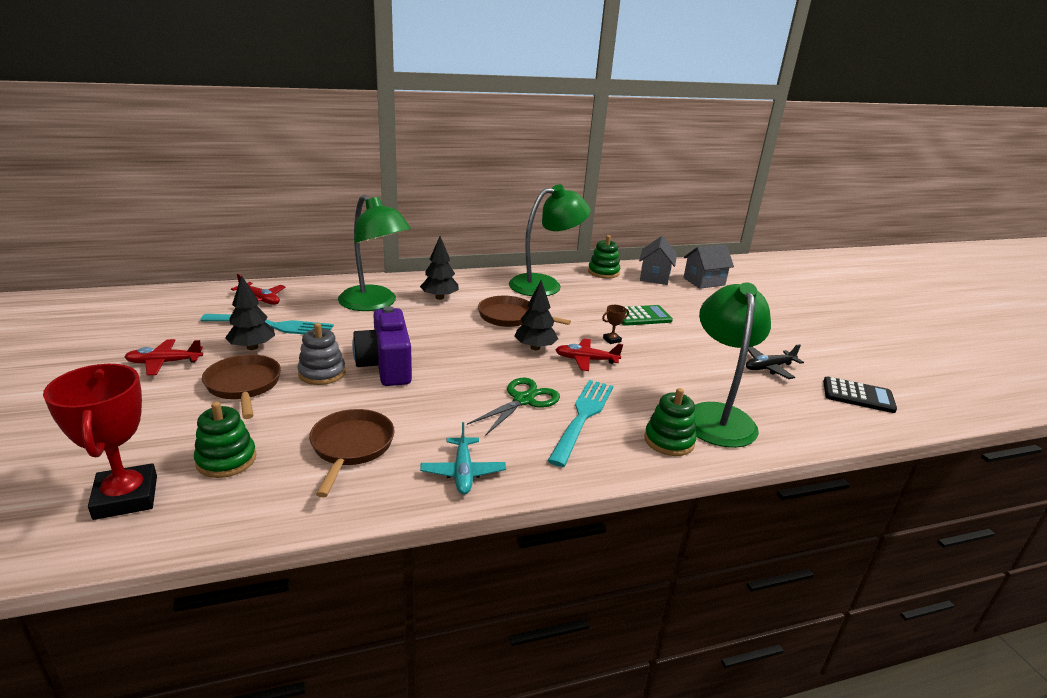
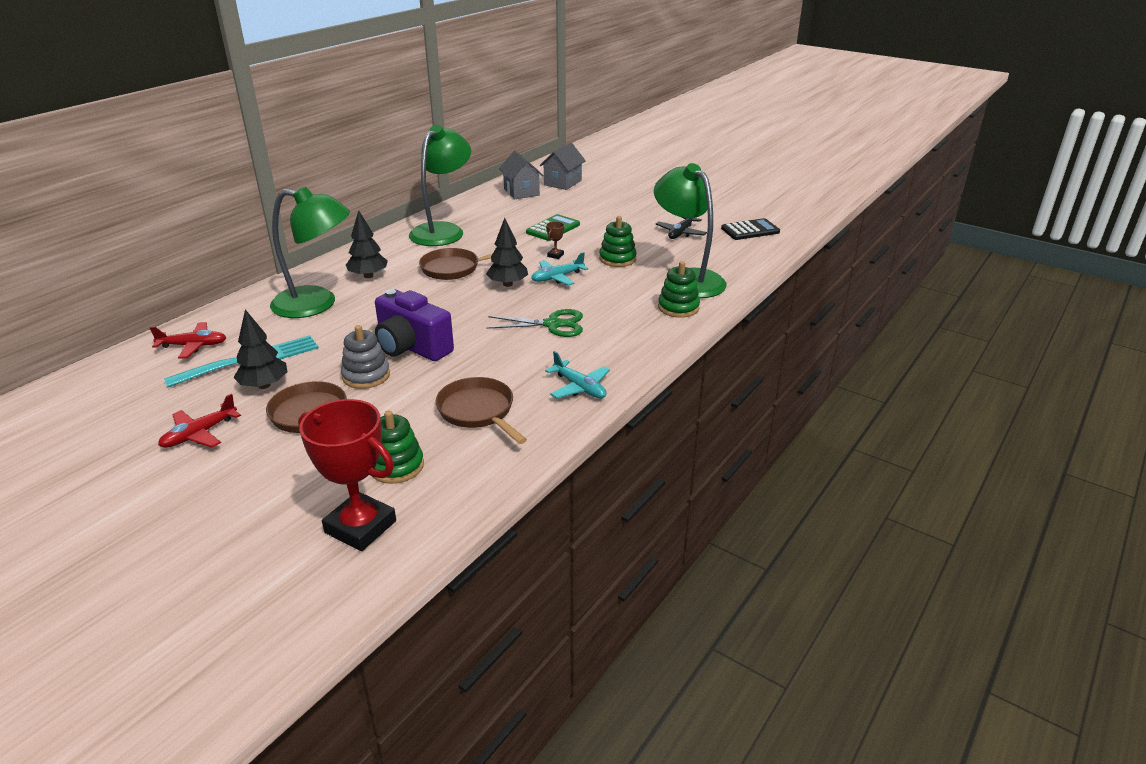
camera: 35 degrees left, 5 degrees up
green scissors [467,378,560,436] -> green scissors turned 90 degrees clockwise [486,309,583,337]
turquoise fork [548,380,613,467] -> none
red plane [556,339,623,371] -> turquoise plane [531,252,588,285]
green stacking toy [588,235,620,279] -> green stacking toy moved to [599,216,637,267]

